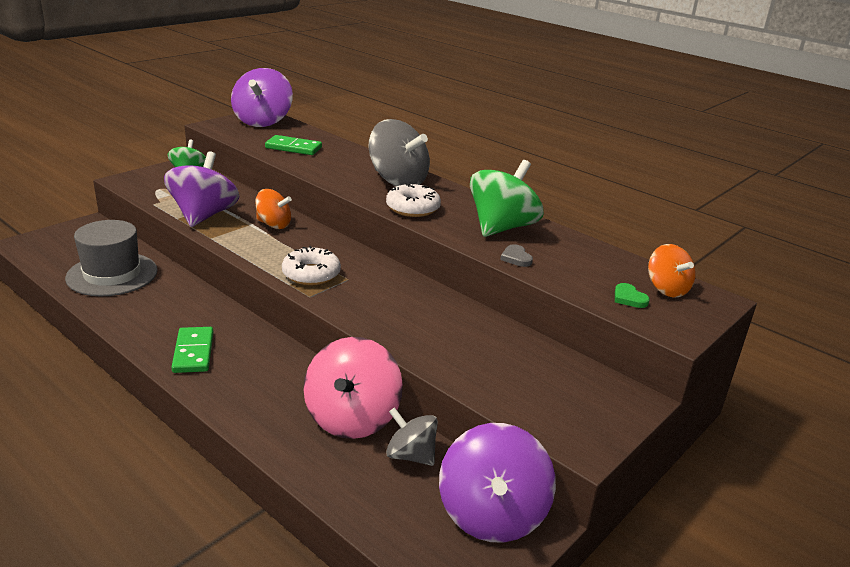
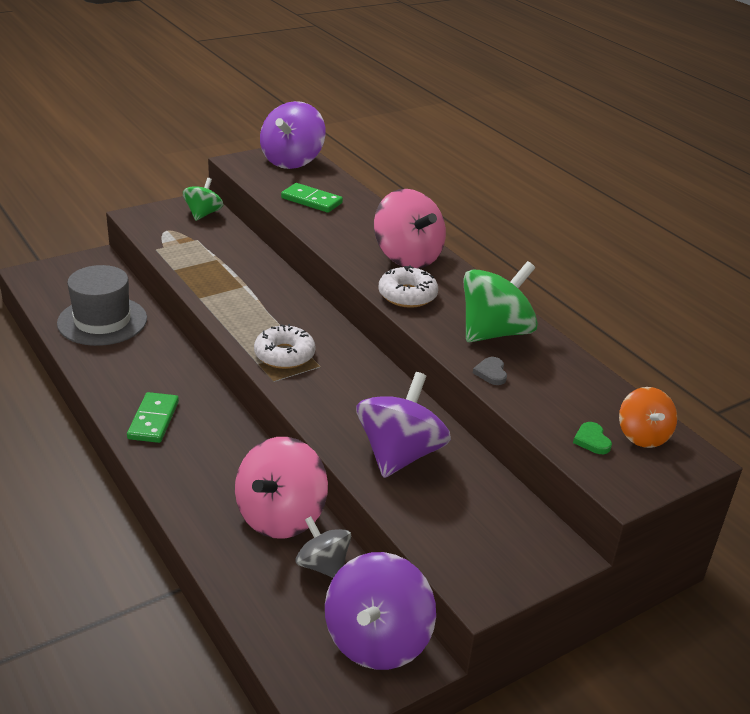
camera: 15 degrees right, 5 degrees up
purple spinning top [164,151,239,227] -> purple spinning top moved to [356,372,451,478]
orange spinning top [255,189,292,229] -> none
grey spinning top [369,119,430,186] -> pink spinning top [374,189,446,268]

